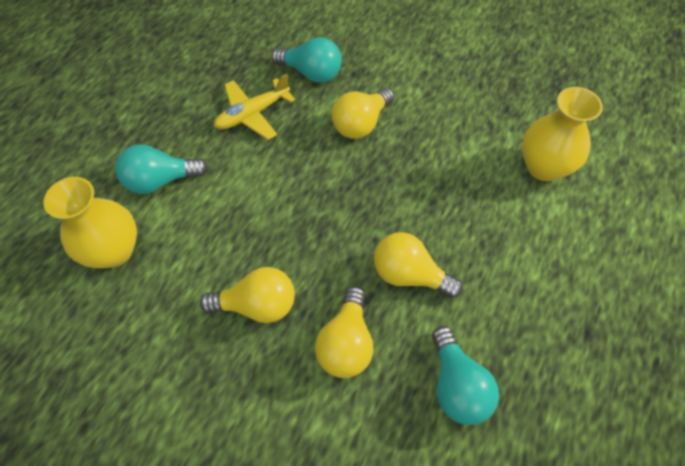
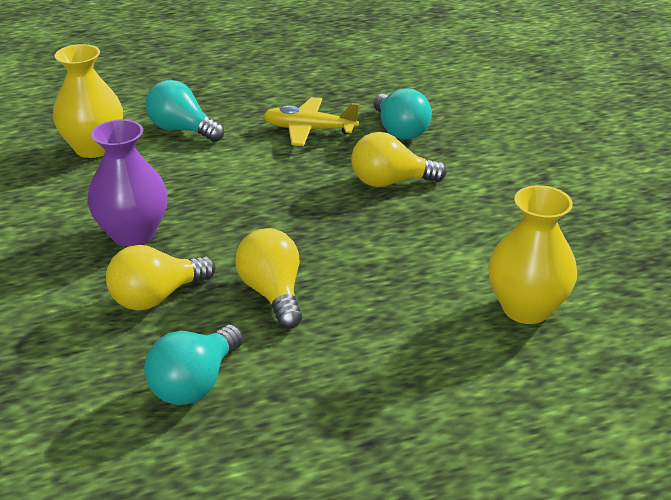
camera: 45 degrees right, 25 degrees down
yellow light bulb [200,267,295,323] -> purple vase [87,119,167,247]

